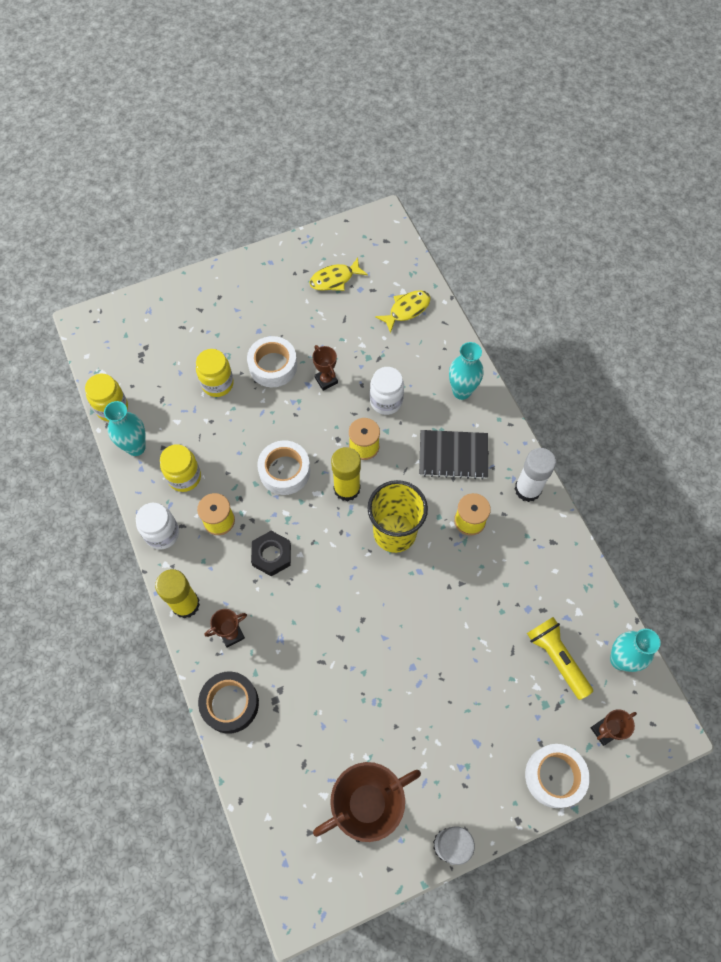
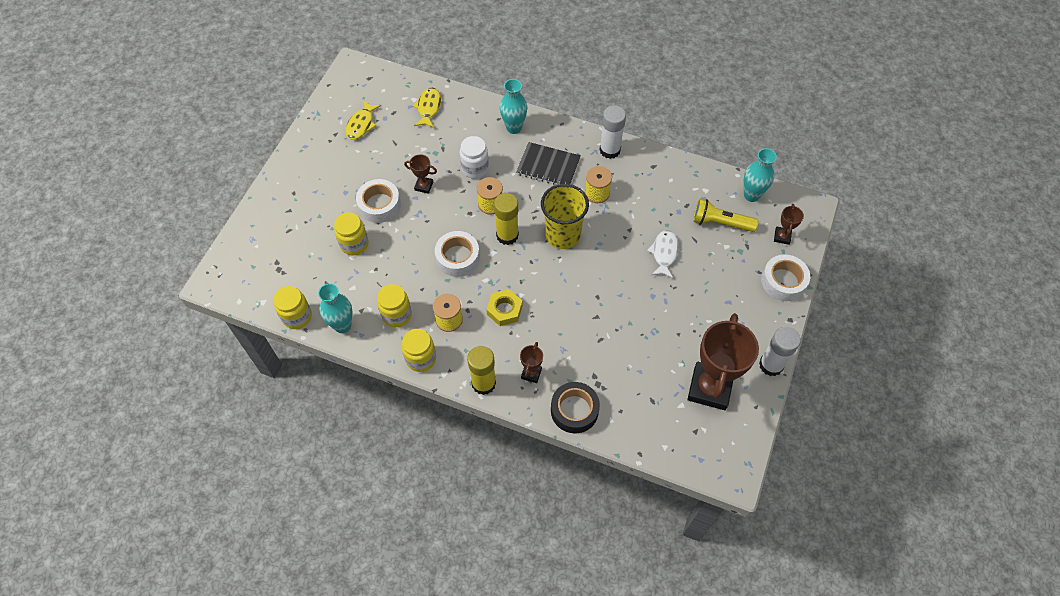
camera: 45 degrees left, 5 degrees down
white jar [136,503,179,549] -> yellow jar [402,329,436,372]
black nut [251,531,291,576] -> yellow nut [486,289,523,326]
black notebook [419,430,488,480] -> black notebook turned 60 degrees clockwise [516,142,581,185]
none -> white fish [647,230,679,279]

